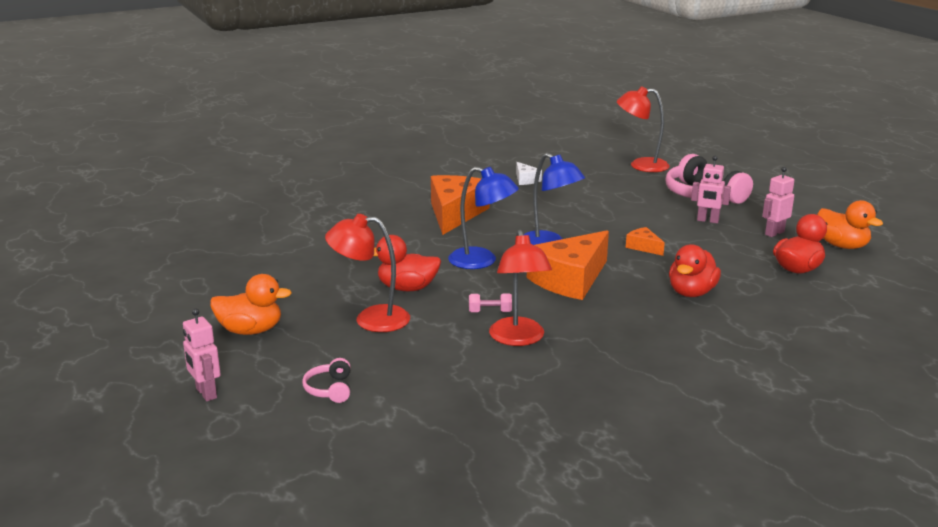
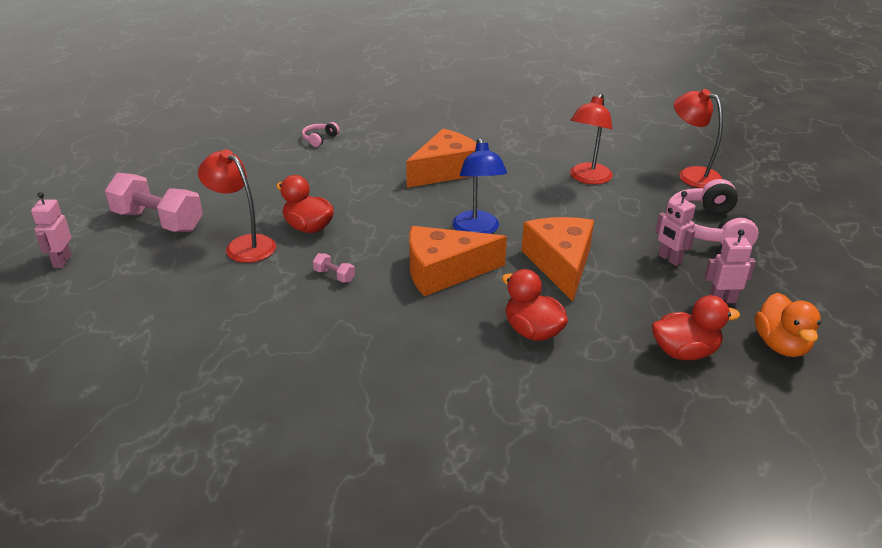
camera: 35 degrees right, 10 degrees up
orange duck [210,274,292,335] -> pink dumbbell [105,173,203,232]
pink headphones [302,358,351,403] -> pink headphones moved to [302,122,340,147]
blue lamp [448,167,519,269] -> none
red lamp [489,230,552,346] -> red lamp moved to [570,93,613,184]
white cheese [516,162,542,185] -> none
orange cheese [626,227,665,256] -> orange cheese [521,217,594,302], size x2.23
red duck [669,244,721,297] -> red duck turned 75 degrees clockwise [502,269,568,341]

